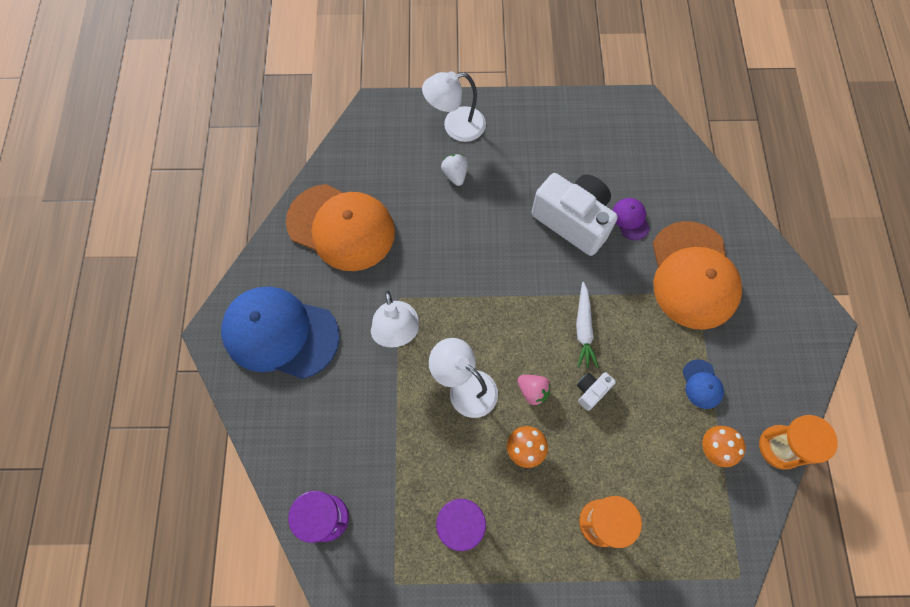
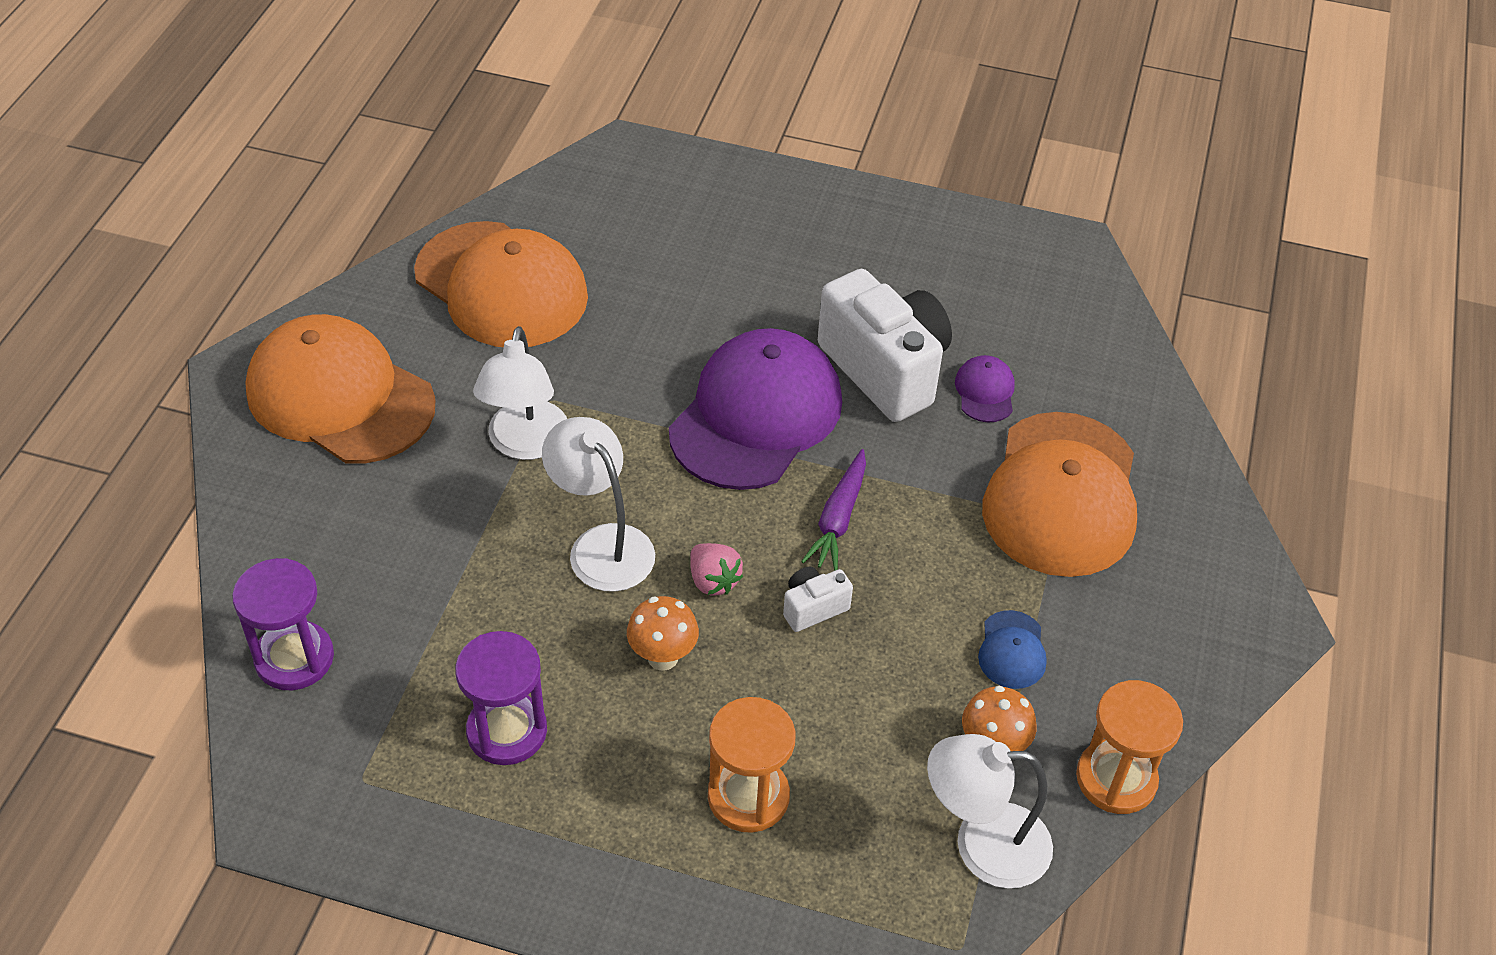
camera: 15 degrees right, 20 degrees down
blue cap [221,286,340,379] -> orange cap [245,314,436,463]
white lamp [422,71,486,142] -> white lamp moved to [927,734,1053,889]
white strawberry [441,154,468,186] -> none
white carrot [576,282,598,368] -> purple carrot [801,449,866,571]
none -> purple cap [669,328,842,490]

